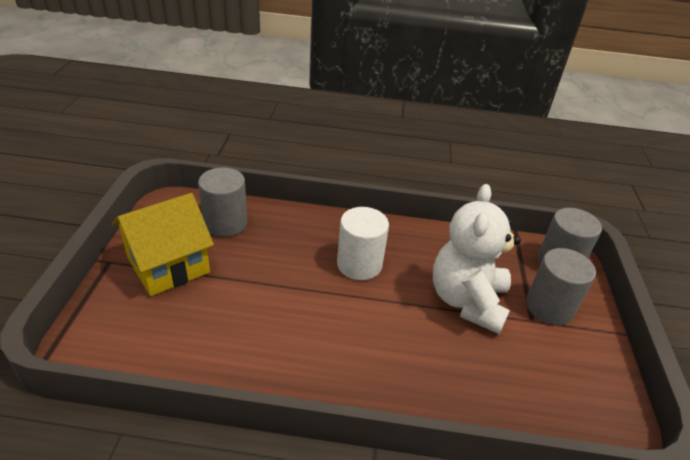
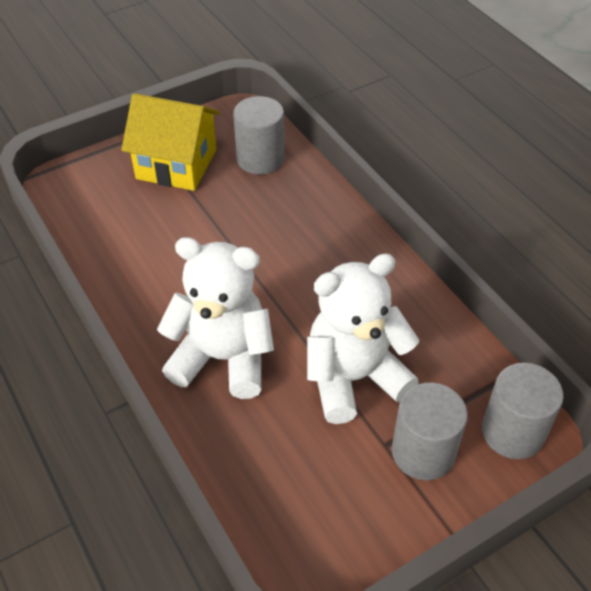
camera: 55 degrees right, 10 degrees up
white cylinder [337,207,389,280] -> none
none -> white teddy bear [157,237,274,399]

